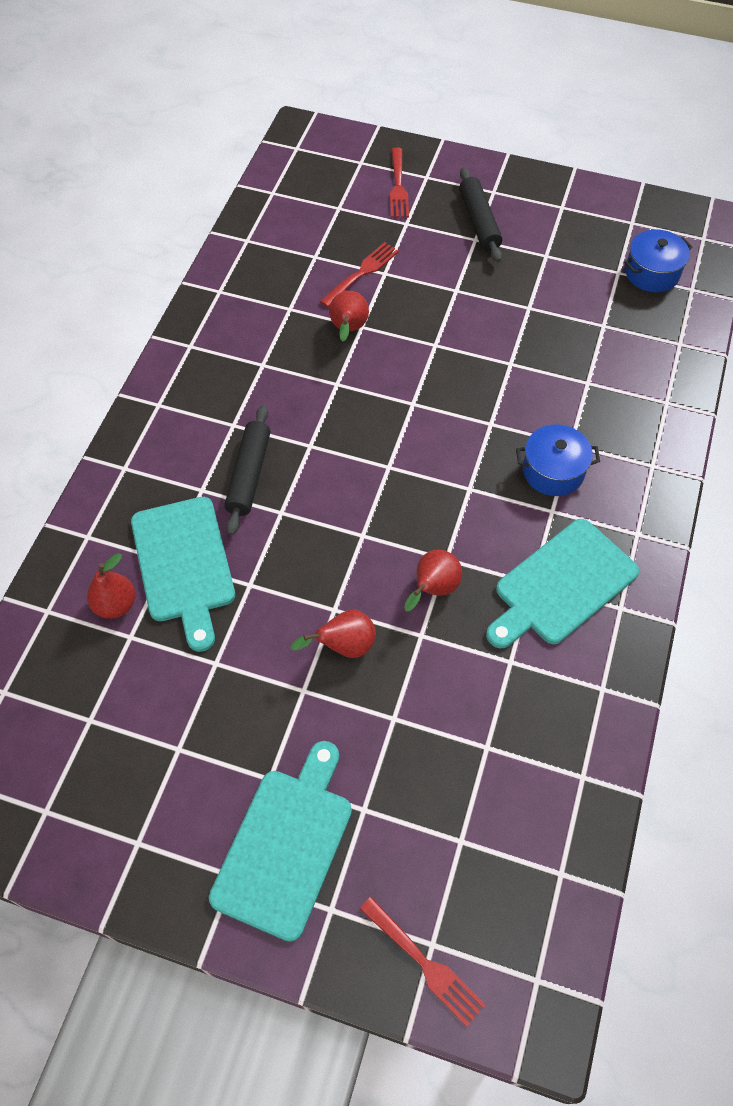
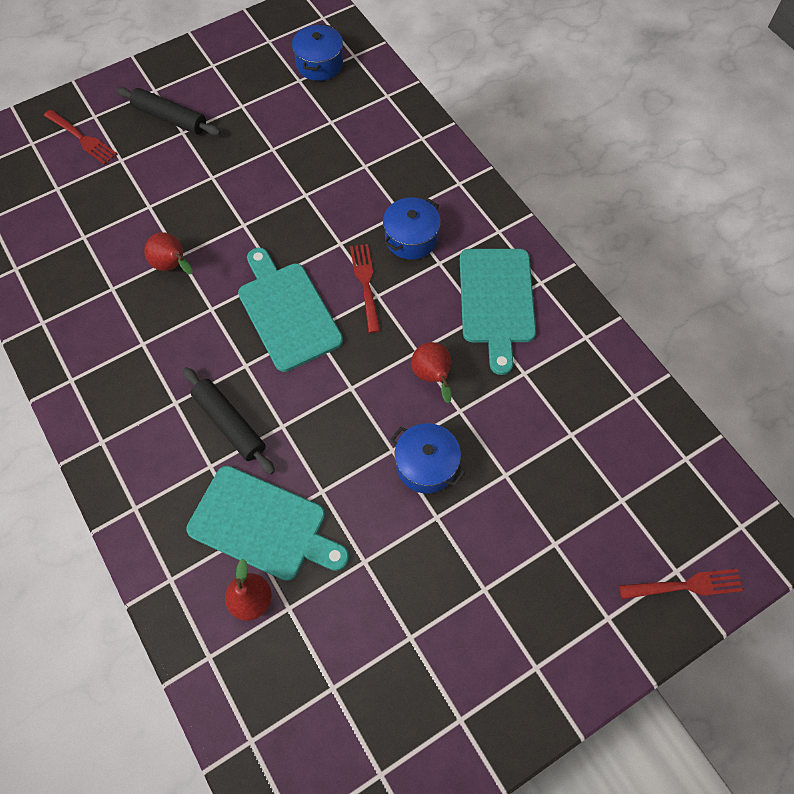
camera: 50 degrees left, 5 degrees up
turquoise cutting board [209,741,352,942] -> turquoise cutting board moved to [238,248,343,372]
red pear [290,610,376,658] -> blue pot [390,423,466,493]
red fork [320,242,399,307] -> red fork moved to [350,244,380,333]

